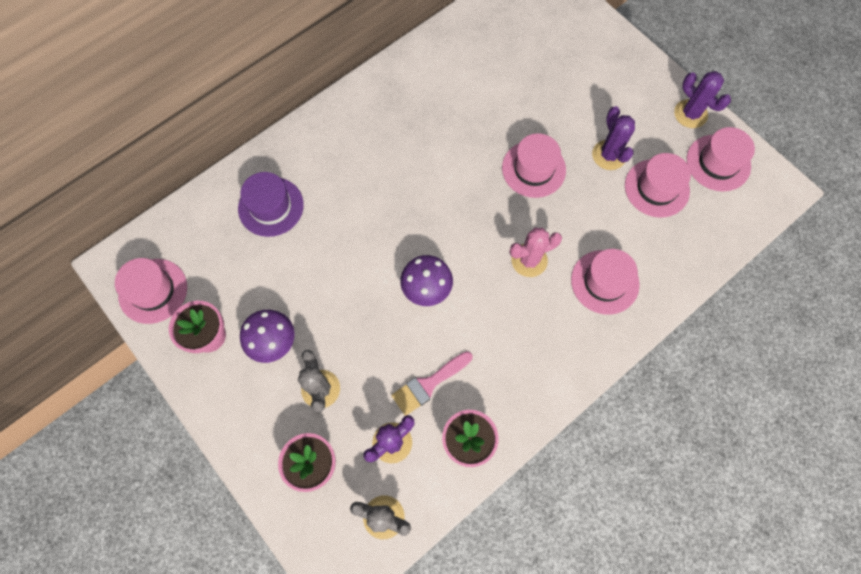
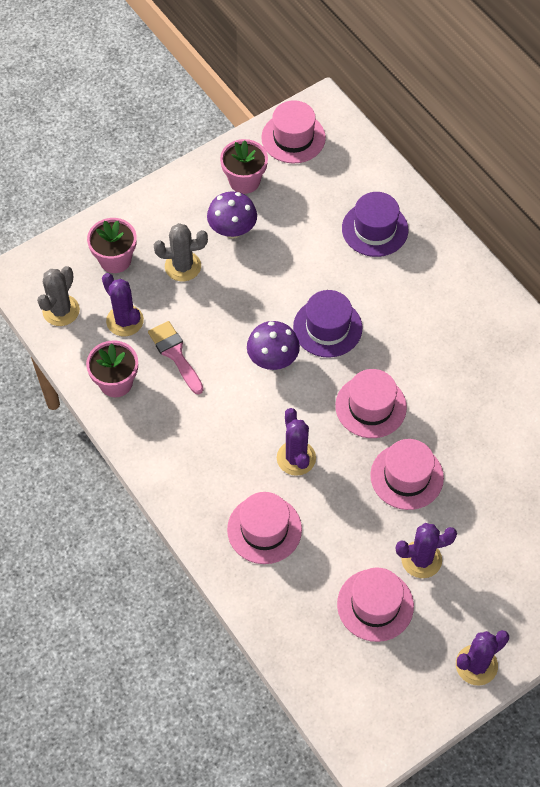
camera: 95 degrees right, 10 degrees down
pink cactus [510,228,562,277] -> purple cactus [277,408,316,476]
pink hat [687,127,755,191] -> pink hat moved to [335,369,407,438]
none -> purple hat [293,290,362,358]

